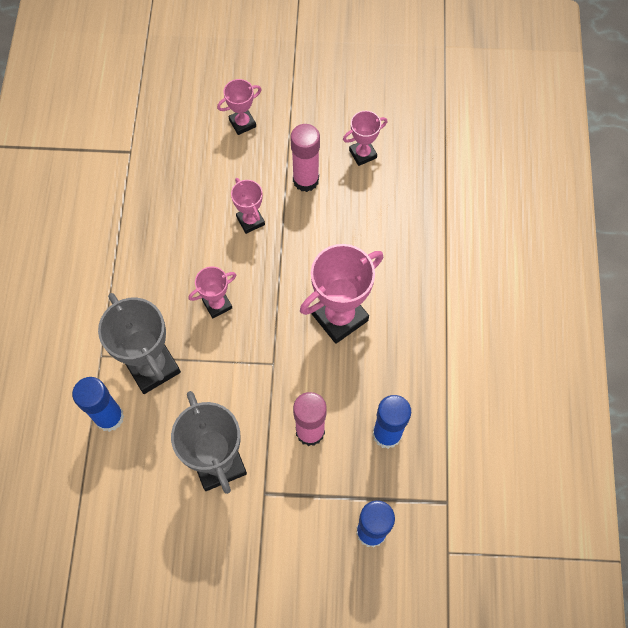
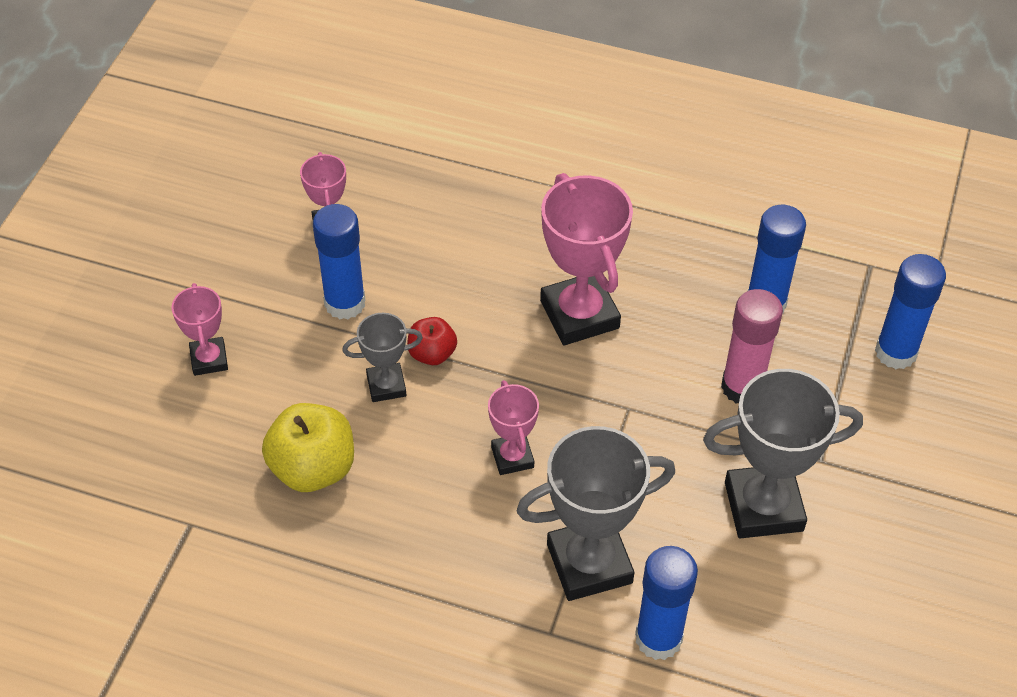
camera: 75 degrees left, 15 degrees down
pink trophy [231,178,265,234] -> grey trophy [342,313,423,402]
pink glue stick [290,124,320,192] -> blue glue stick [313,204,366,319]
none -> yellow apple [262,403,354,492]
none -> red apple [407,317,457,365]

